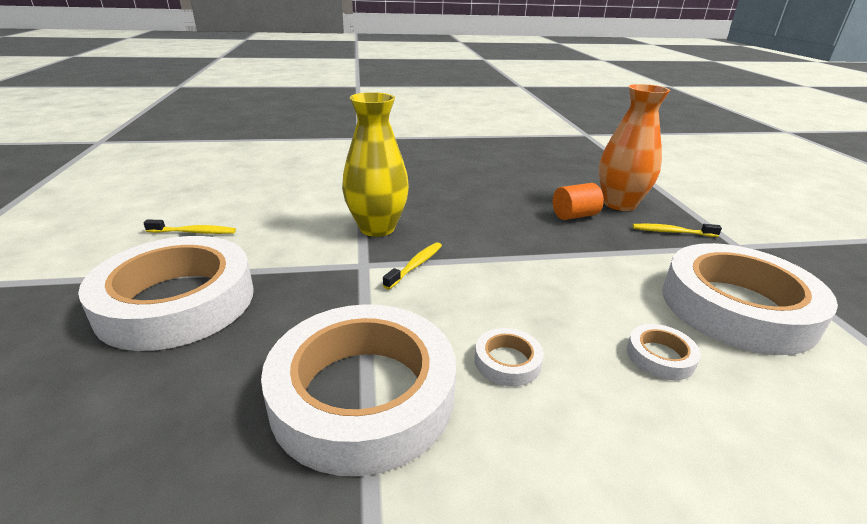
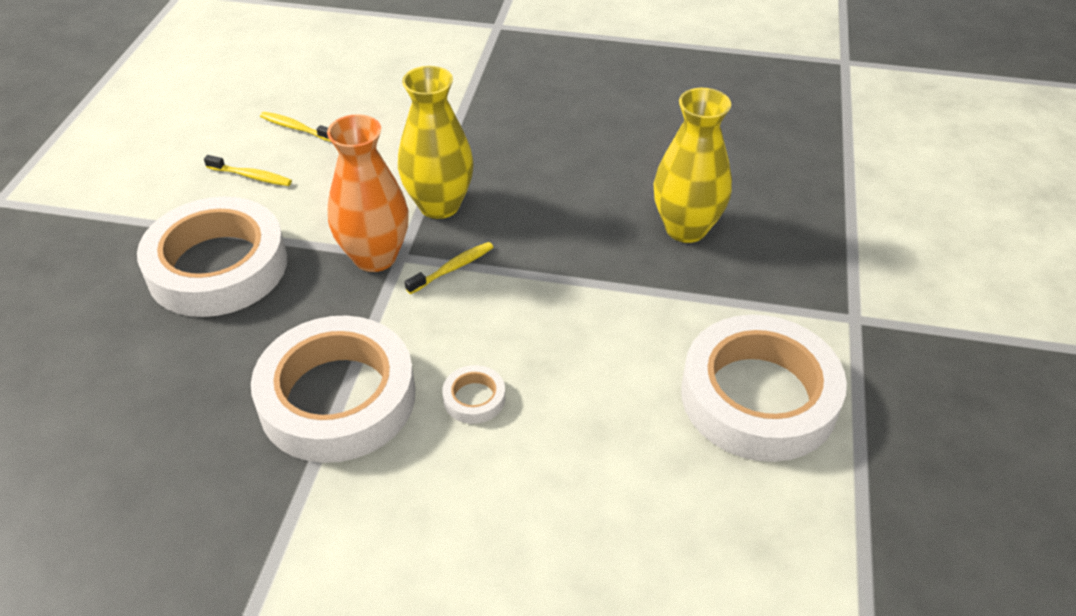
camera: 20 degrees right, 15 degrees up
orange cylinder [553,183,604,220] -> yellow vase [654,88,732,243]
orange vase [599,84,670,211] -> orange vase moved to [327,114,409,272]
white tape [627,324,701,380] -> none
yellow toothbrush [633,224,722,237] -> yellow toothbrush moved to [260,112,331,142]

